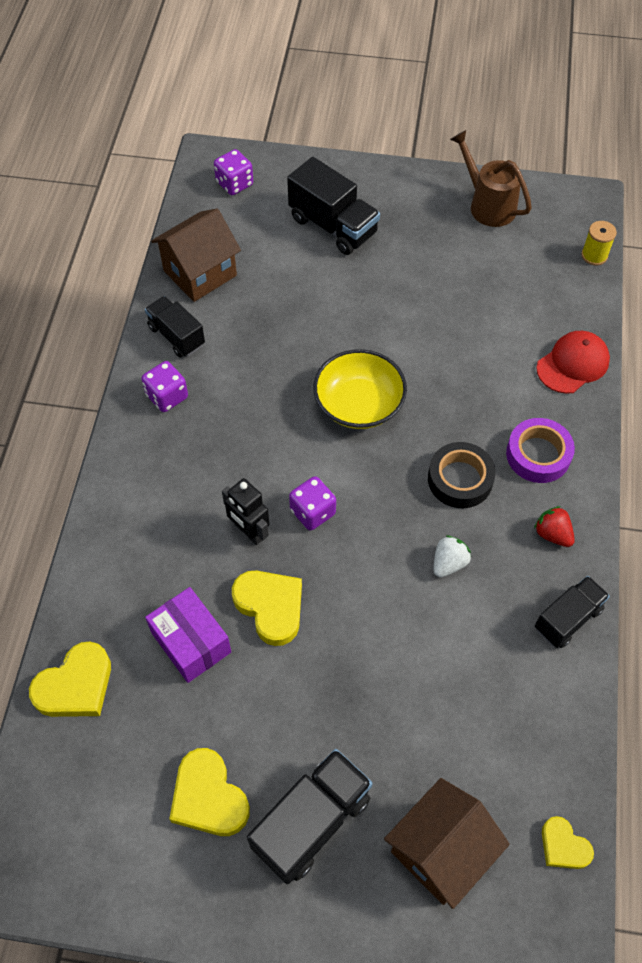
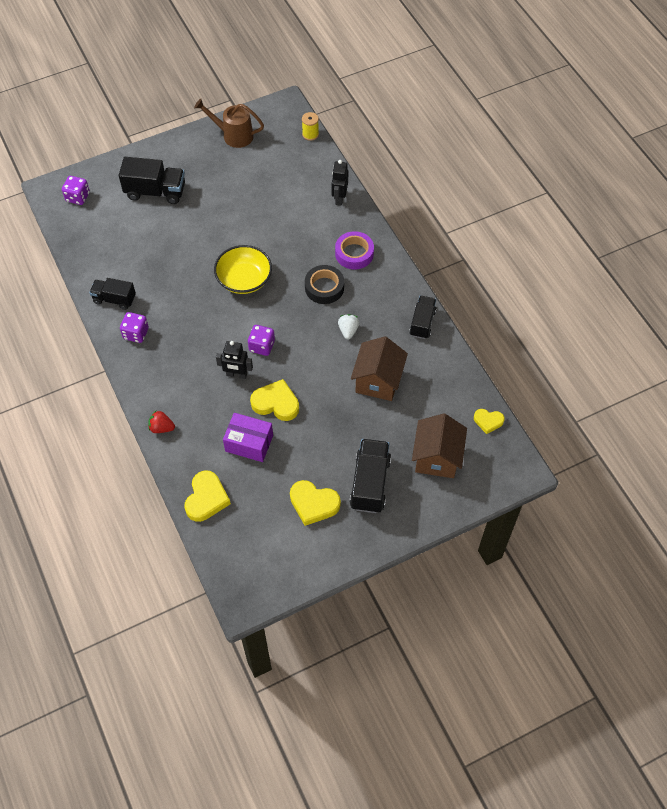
camera: 35 degrees left, 0 degrees up
brown house [151,209,241,302] -> brown house moved to [351,336,408,401]
red strawberry [534,506,575,547] -> red strawberry moved to [148,411,175,433]
red cap [536,331,610,394] -> black robot [332,160,348,206]

